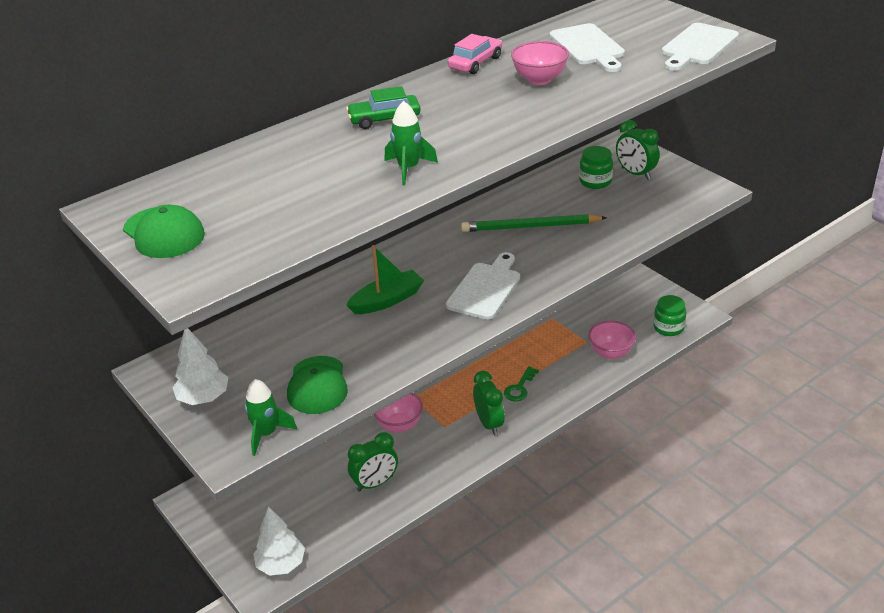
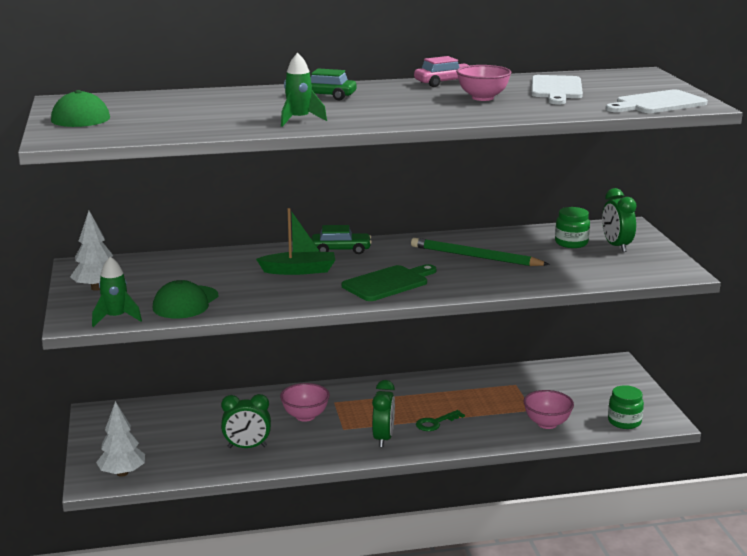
camera: 25 degrees right, 15 degrees down
white cutting board [446,252,520,320] -> green cutting board [342,264,436,301]
none -> green car [311,225,372,254]

